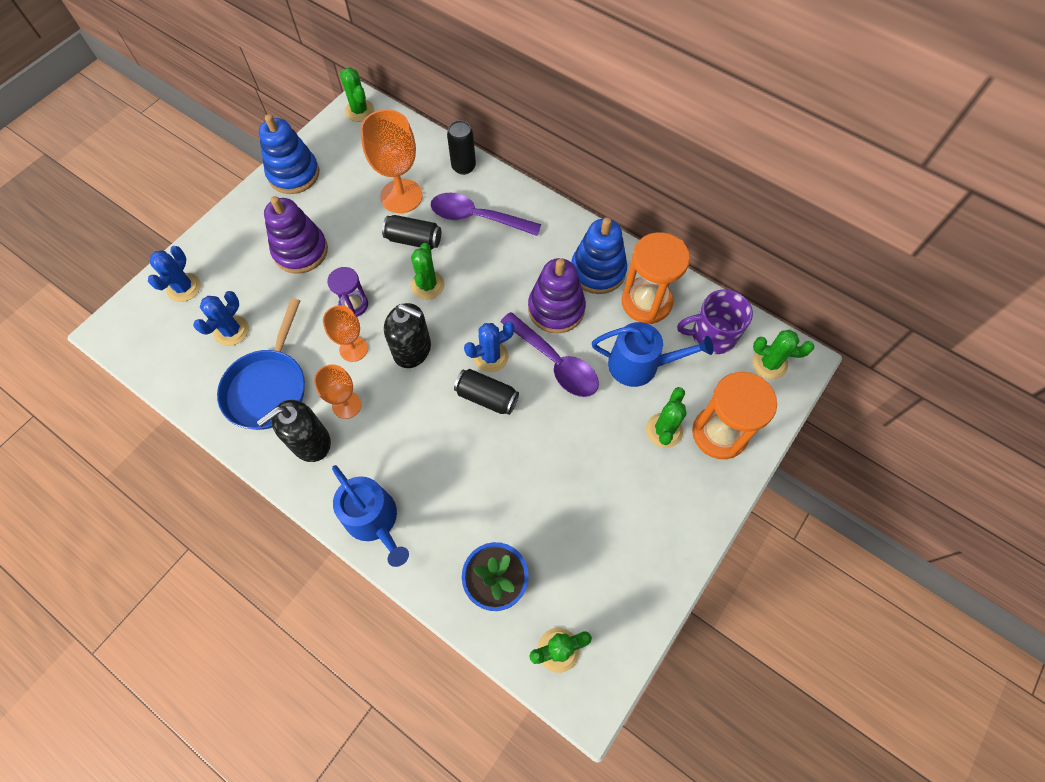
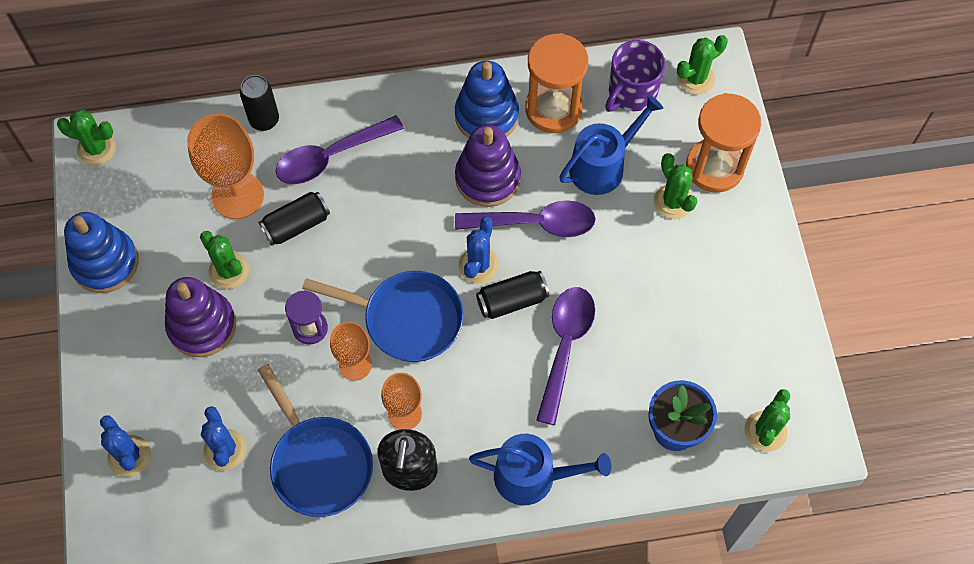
camera: 45 degrees left, 0 degrees up
black soap dispenser [384,303,431,368] -> blue pan [302,271,463,362]
green cactus [411,243,445,300] -> green cactus moved to [200,231,249,289]
none -> purple spoon [536,287,595,425]

